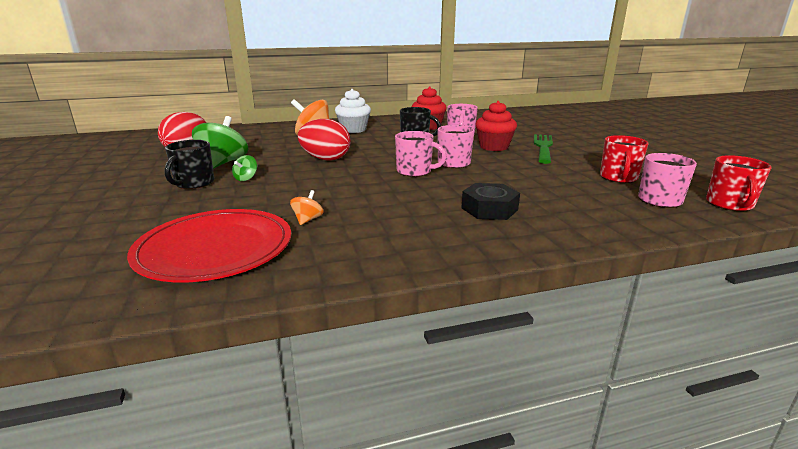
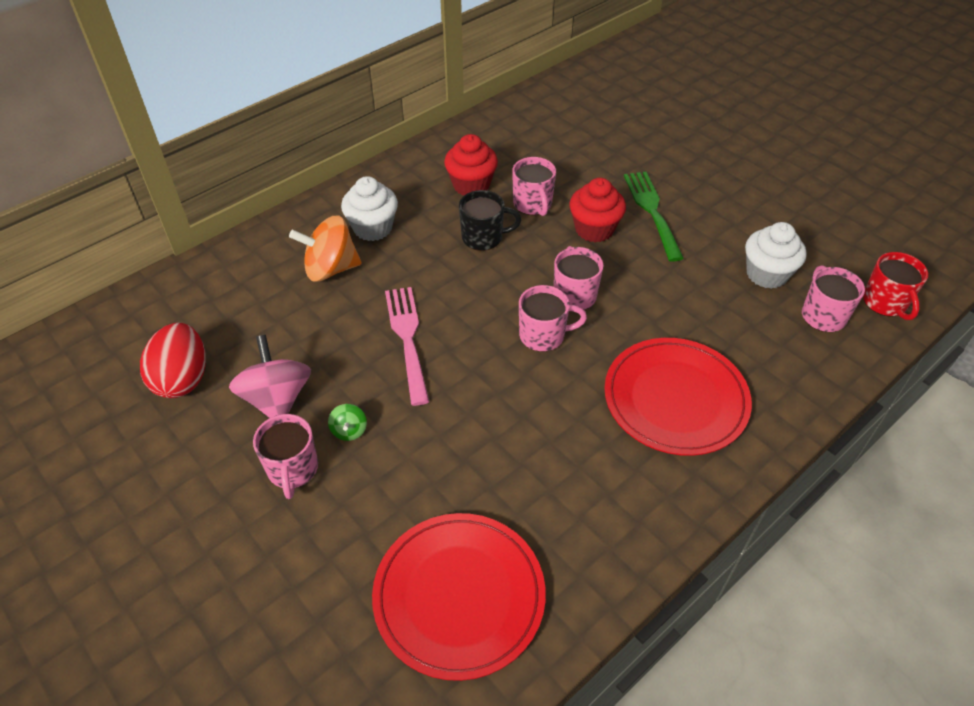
camera: 25 degrees left, 25 degrees up
black mug [164,140,214,189] -> pink mug [253,414,318,499]
green spinning top [192,116,248,169] -> pink spinning top [229,335,311,418]
orange spinning top [290,190,324,225] -> none
red egg [298,119,351,161] -> pink fork [385,287,429,406]
black nut [462,183,520,220] -> red plate [604,338,752,456]
red mug [600,135,648,183] -> white cupcake [745,222,807,289]

